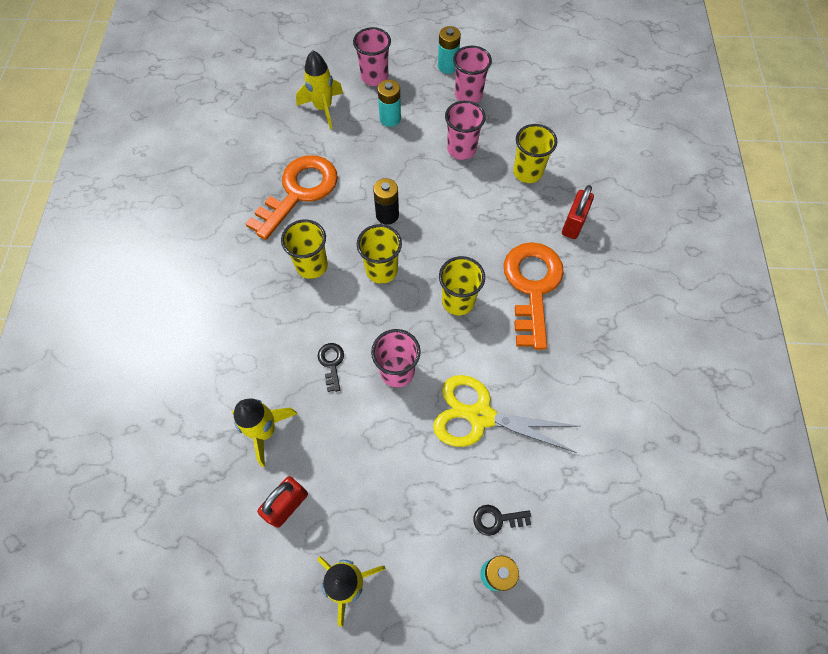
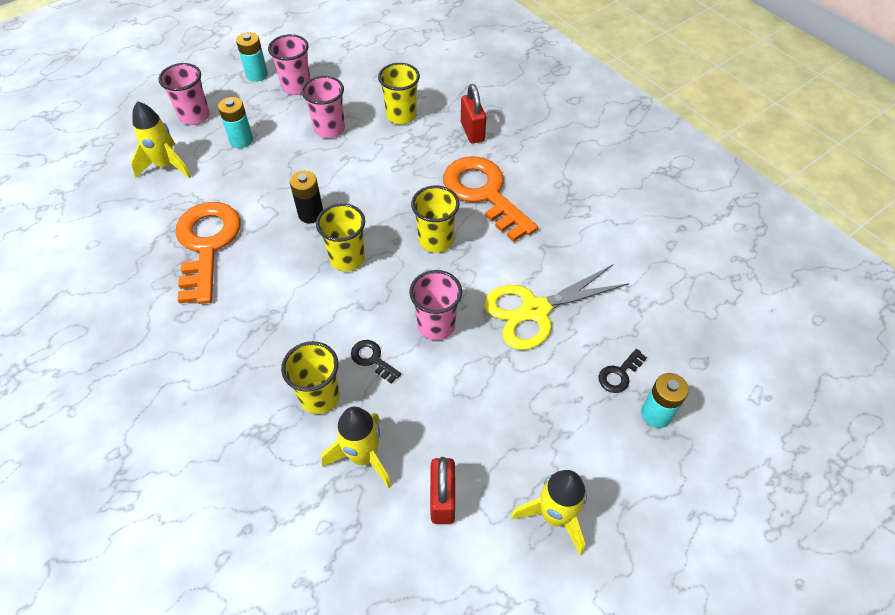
camera: 40 degrees left, 10 degrees down
yellow cup [281,219,328,279] -> yellow cup moved to [281,341,340,414]

